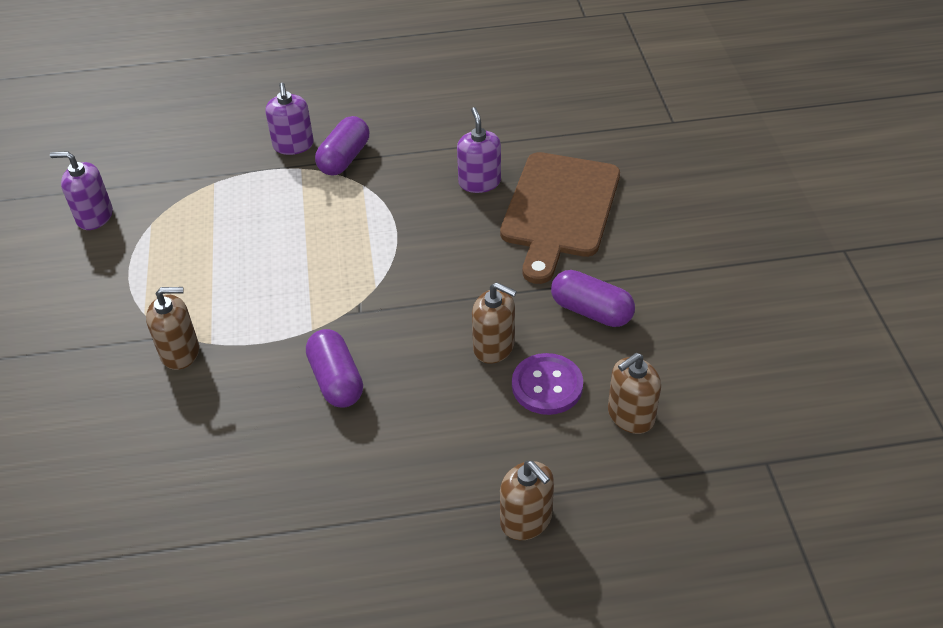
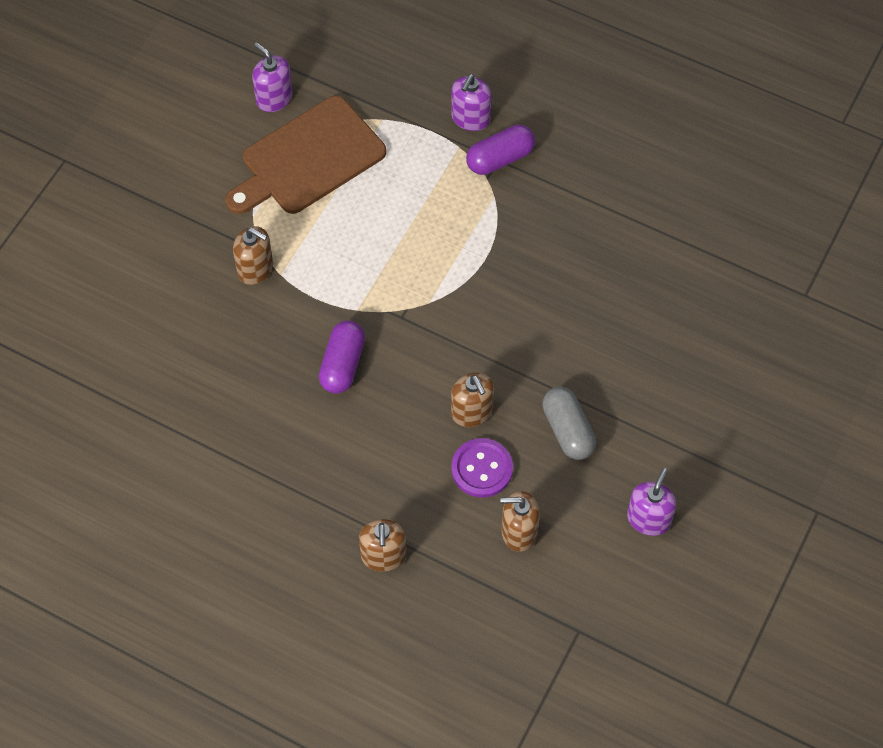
camera: 35 degrees right, 15 degrees up
purple soap dispenser [457,107,501,193] -> purple soap dispenser moved to [627,468,676,536]
brown cutting board [500,152,620,284] -> brown cutting board moved to [225,96,386,214]
purple capsule [551,270,635,327] -> grey capsule [542,387,596,460]

